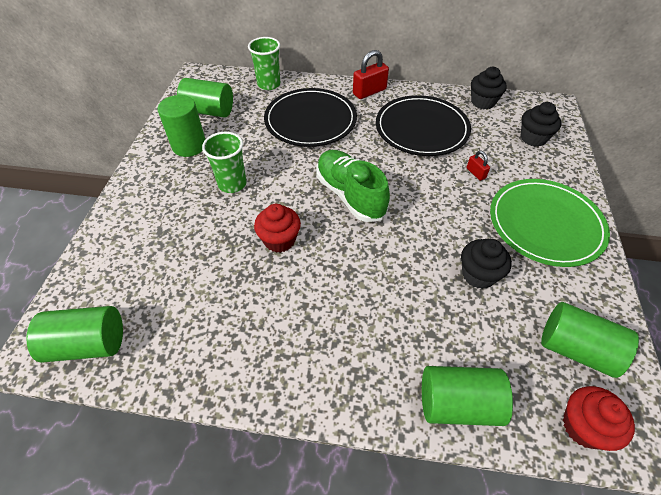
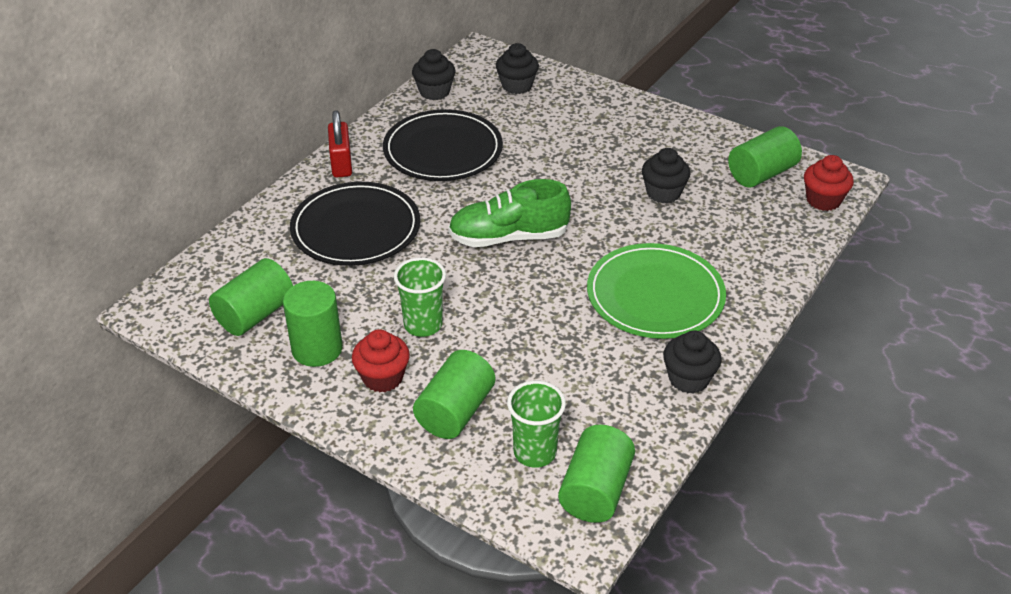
camera: 65 degrees left, 10 degrees down
green cup [248,37,280,90] -> green cup moved to [507,381,566,468]
red cupcake [254,204,301,253] -> red cupcake moved to [352,329,410,392]
green cylinder [422,366,513,426] -> green cylinder moved to [413,350,495,439]
red padlock [467,151,490,181] -> none
green plate [490,179,610,267] -> green plate moved to [587,243,726,339]
none -> black cupcake [663,331,722,394]

